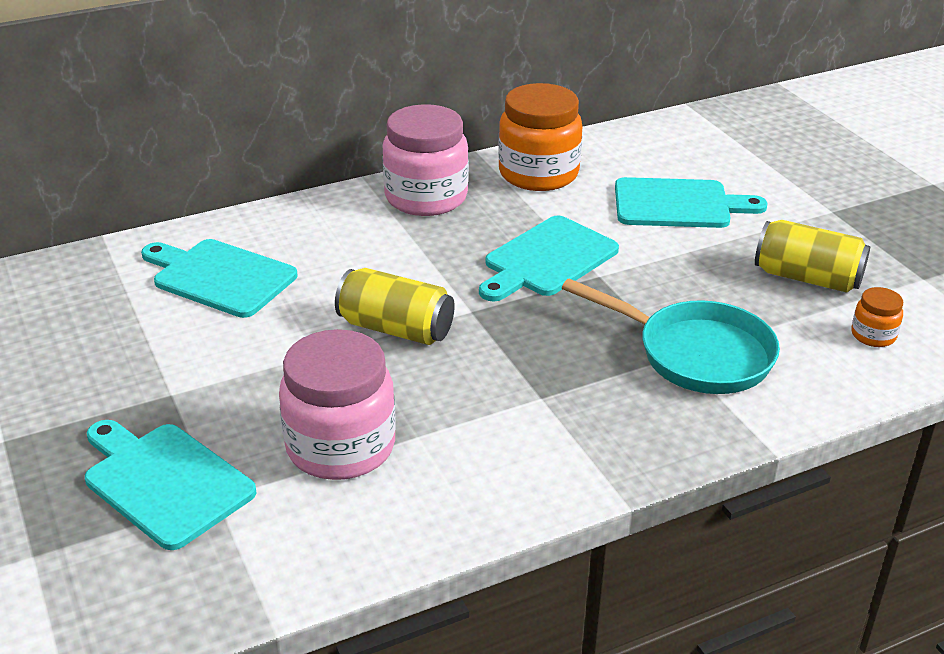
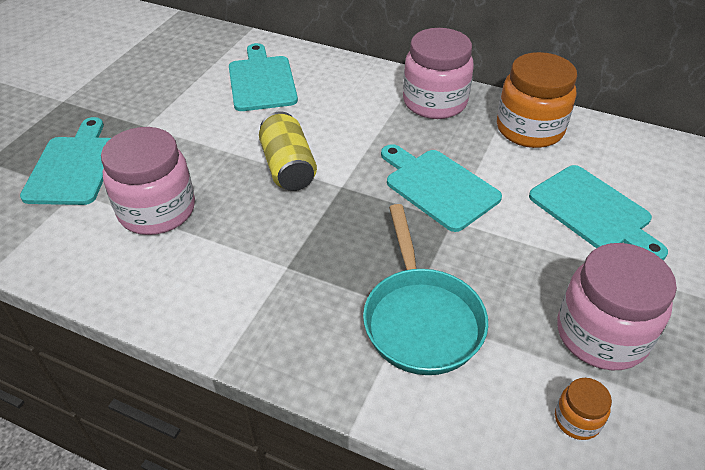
camera: 50 degrees right, 10 degrees up
turquoise cutting board [479,215,619,301] -> turquoise cutting board turned 45 degrees clockwise [381,144,502,232]
yellow can [755,220,870,293] -> pink jar [557,243,677,370]

